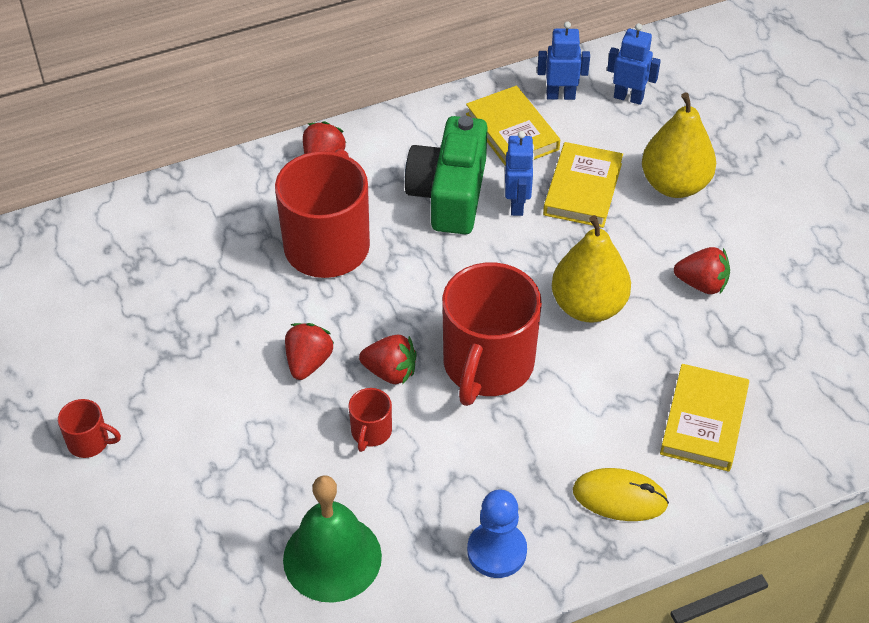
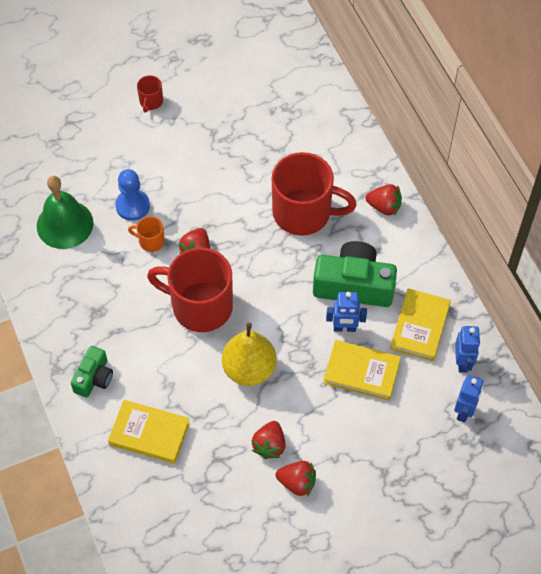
camera: 90 degrees right, 10 degrees up
red strawberry [285,323,334,380] -> red strawberry moved to [276,461,316,496]
red mug [348,388,392,452] -> orange mug [128,216,165,252]
yellow book [466,86,560,166] -> yellow book turned 45 degrees counterclockwise [390,288,451,362]
blue pawn [467,490,527,578] -> blue pawn moved to [115,169,150,221]
yellow mouse [573,468,669,521] -> green camera [71,346,113,398]
yellow pear [642,92,716,198] -> none

